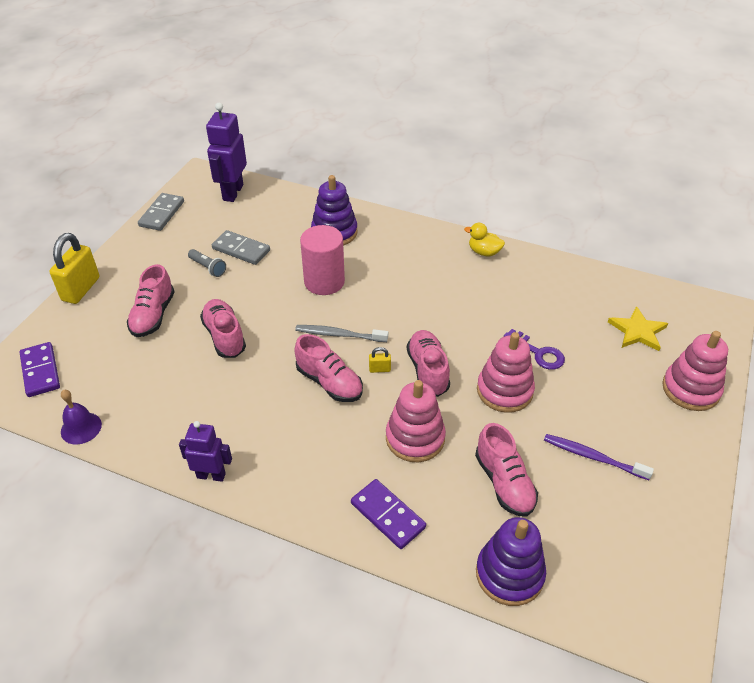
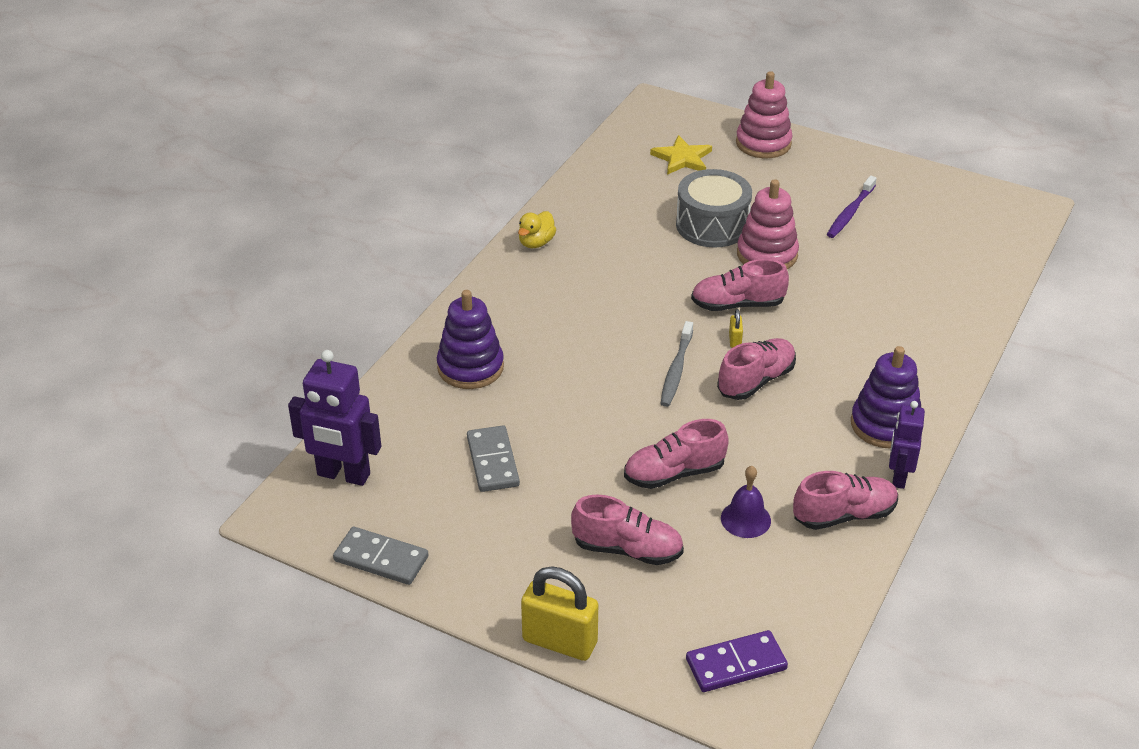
camera: 85 degrees left, 5 degrees down
purple bell [61,390,102,445] -> purple bell moved to [721,466,771,538]
grey flashlight [188,249,226,277] -> none
grey domino [212,230,270,265] -> grey domino turned 45 degrees counterclockwise [467,426,520,492]
pink cylinder [300,225,345,295] -> none
purple domino [351,479,426,549] -> none
pink stacking toy [386,380,446,462] -> none
pink shoe [475,423,538,517] -> pink shoe moved to [793,471,898,530]
purple stacking toy [476,517,546,606] -> purple stacking toy moved to [851,346,921,449]
purple key [504,329,565,370] -> grey drum [676,169,752,248]

